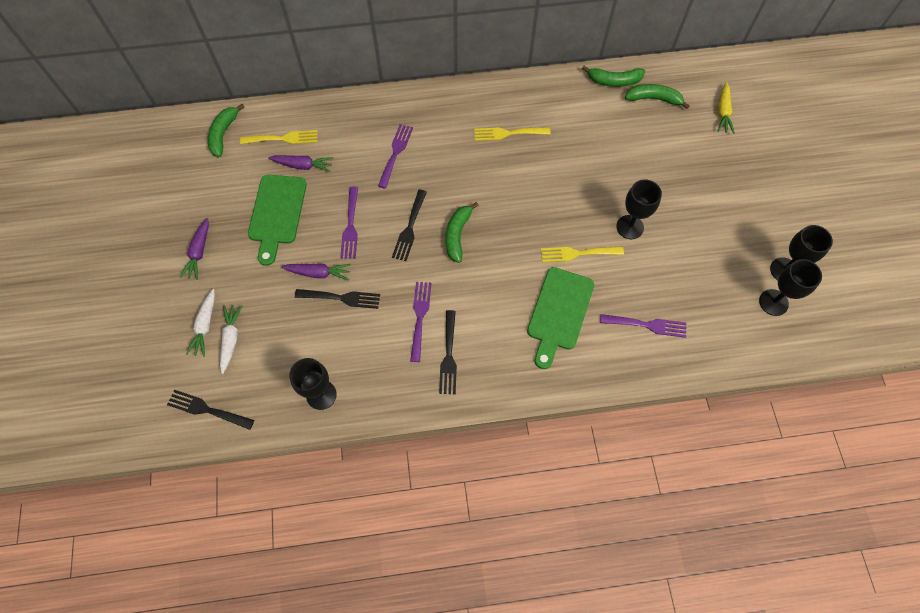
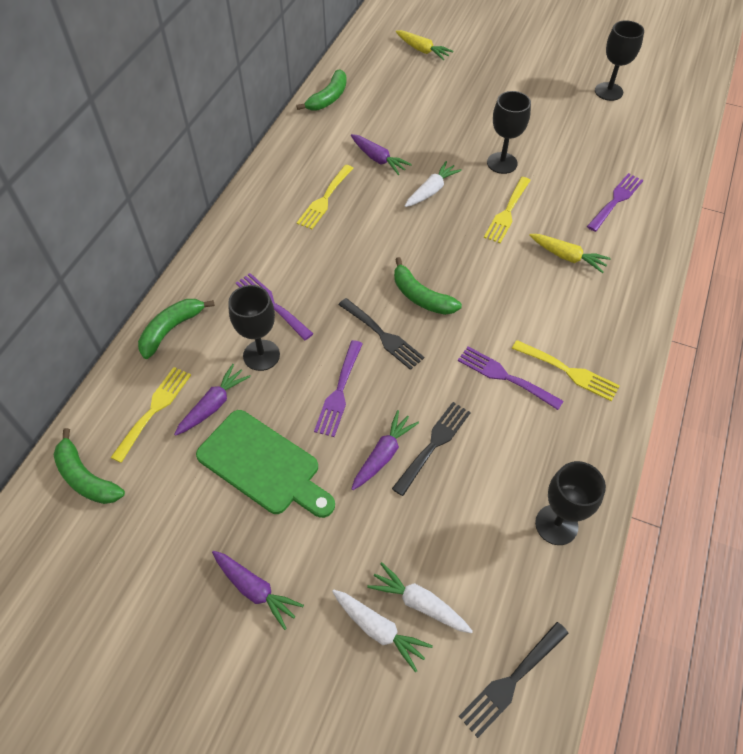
camera: 60 degrees left, 10 degrees down
purple fork [340,187,358,259] -> purple fork turned 75 degrees clockwise [314,340,363,437]
black fork [439,310,457,394] -> yellow fork [512,340,620,402]
green cutting board [527,267,594,369] -> yellow carrot [529,234,611,273]
green banana [625,84,690,109] -> green banana moved to [138,299,215,359]
black goblet [759,259,822,316] -> black goblet moved to [228,285,280,371]
none -> purple carrot [351,134,412,175]
none -> white carrot [405,161,462,207]

